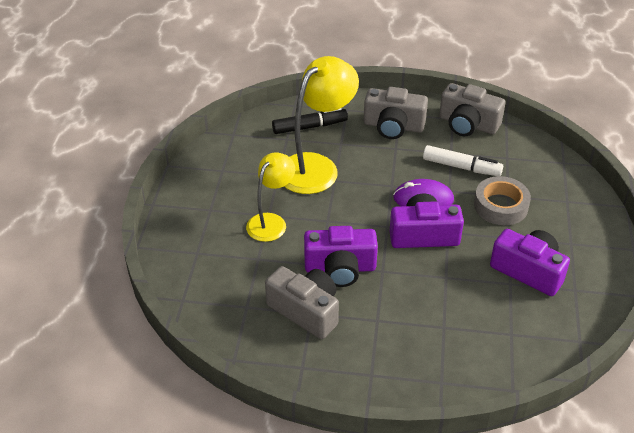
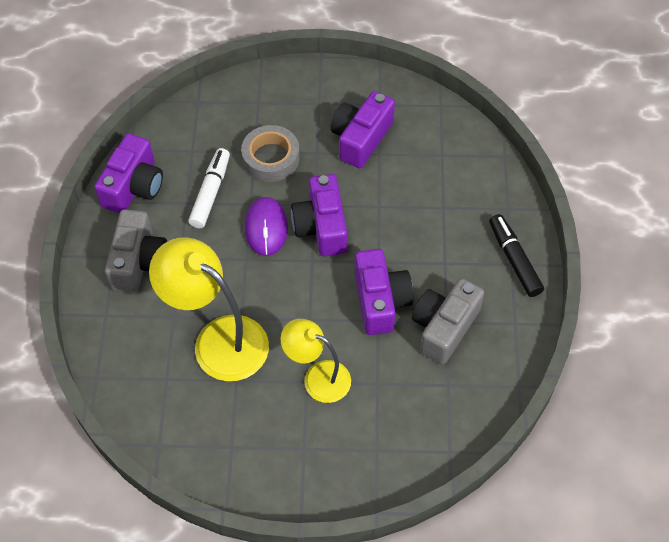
camera: 95 degrees left, 15 degrees up
black marker [272,108,348,134] -> black marker moved to [489,214,544,297]
grey camera [439,83,506,136] -> purple camera [94,133,163,214]

